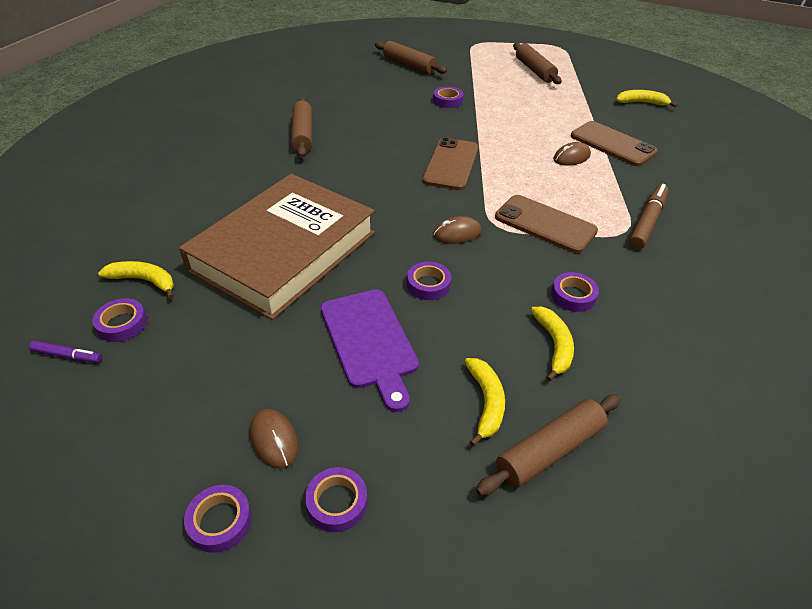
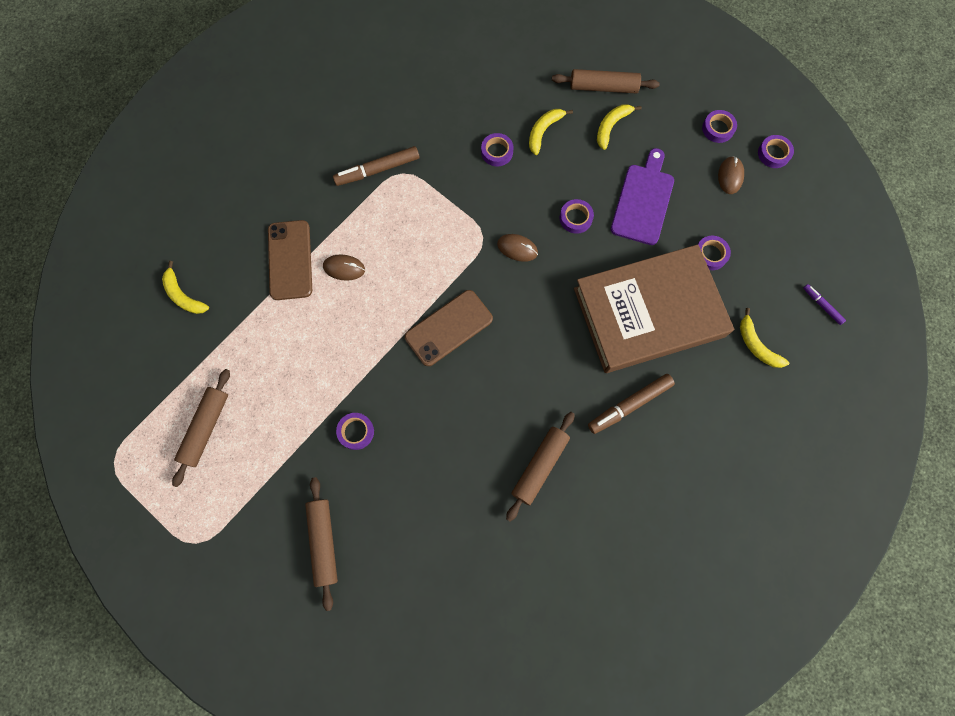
camera: 140 degrees left, 30 degrees up
purple tape [92,298,147,342] -> purple tape moved to [698,236,731,270]
brown phone [495,195,598,253] -> none
none -> brown marker [588,374,675,434]

